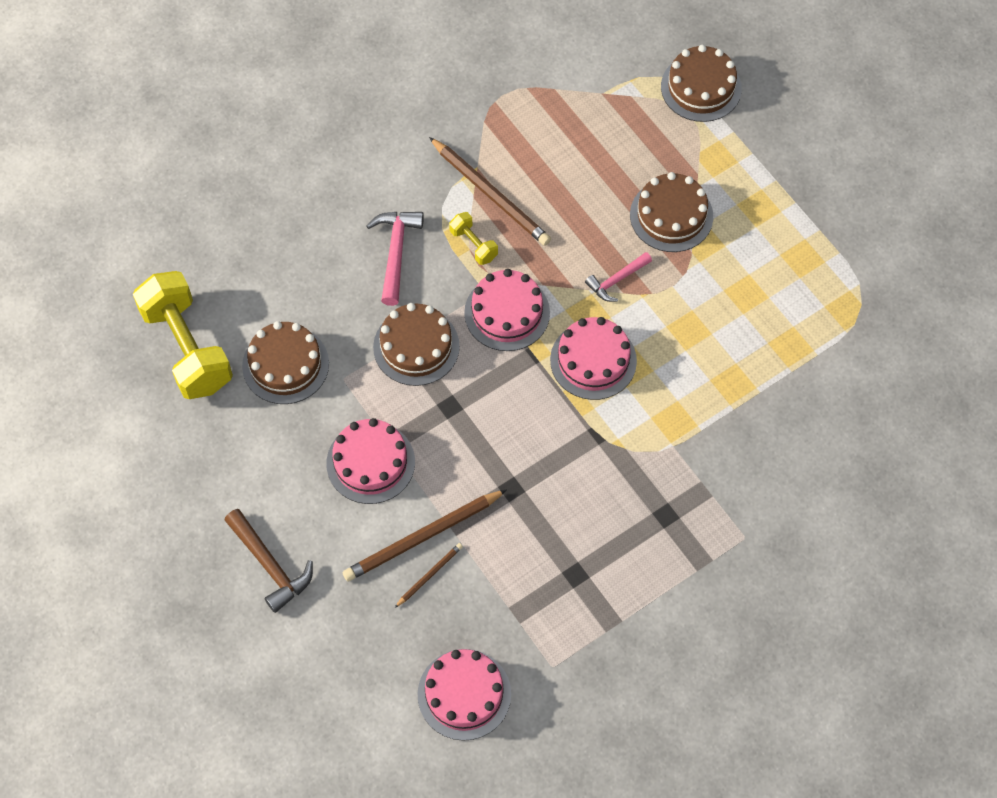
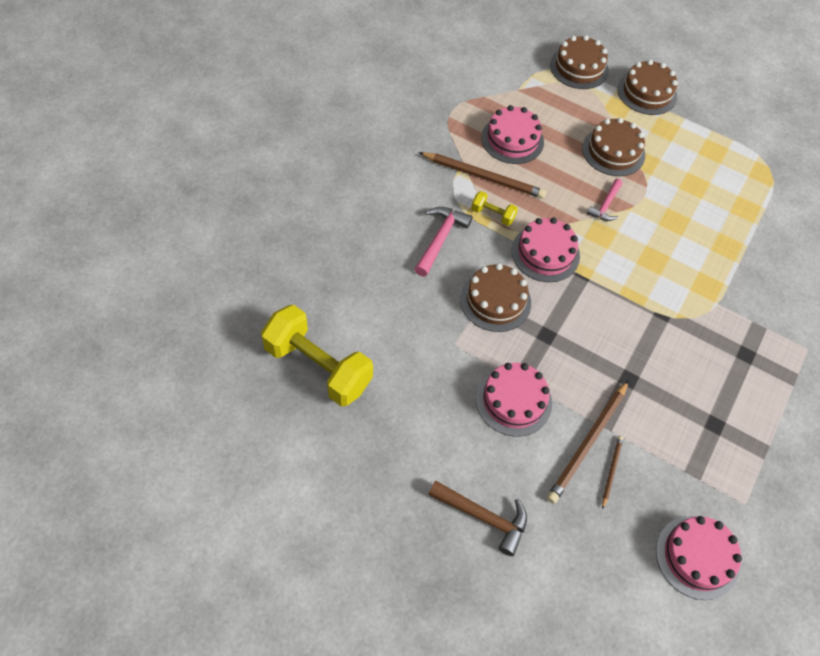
camera: 30 degrees left, 5 degrees down
brown cake [242,321,329,404] -> brown cake moved to [617,60,678,115]
pink hammer [366,212,424,306] -> pink hammer turned 45 degrees clockwise [414,207,472,276]
pink cake [550,317,637,400] -> pink cake moved to [481,105,544,164]

